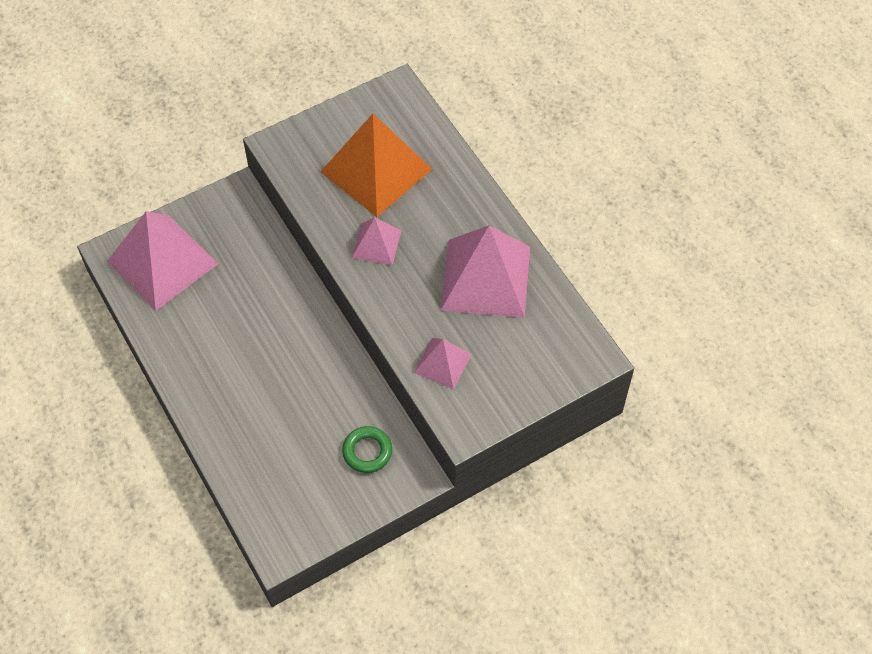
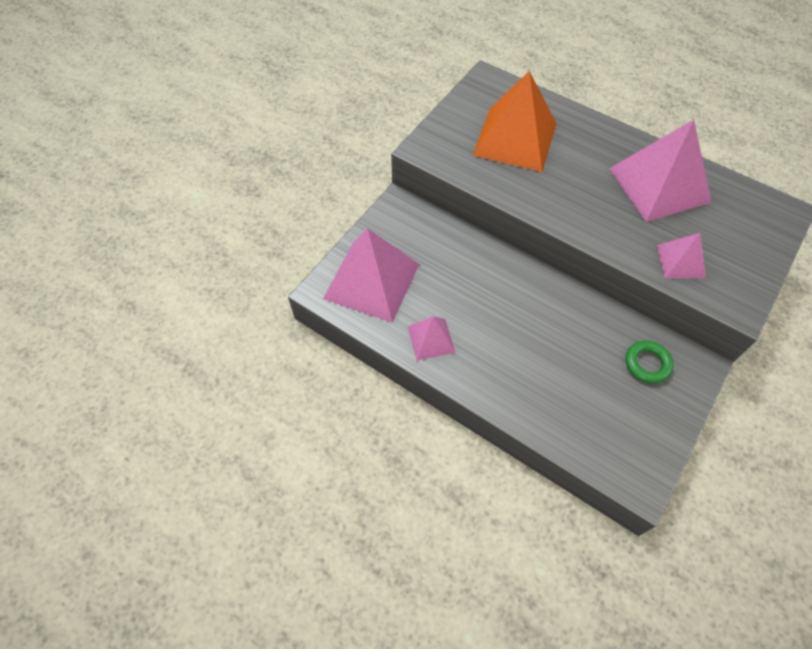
camera: 25 degrees left, 0 degrees up
pink pyramid [352,217,401,265] -> pink pyramid moved to [407,317,456,361]

